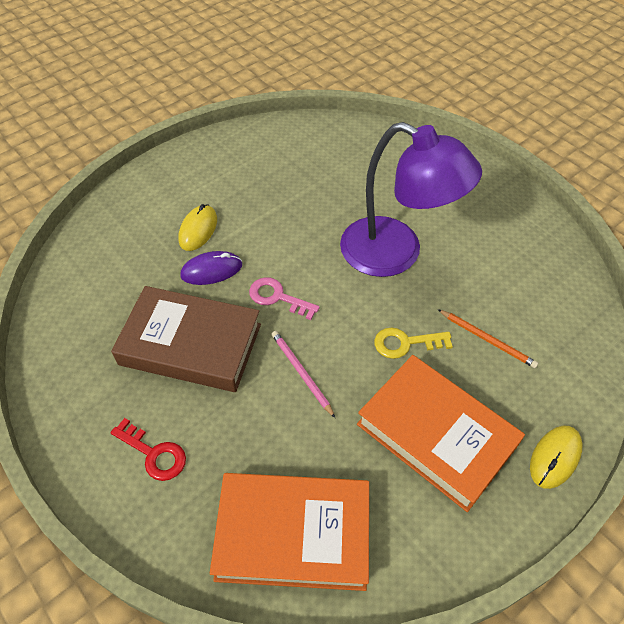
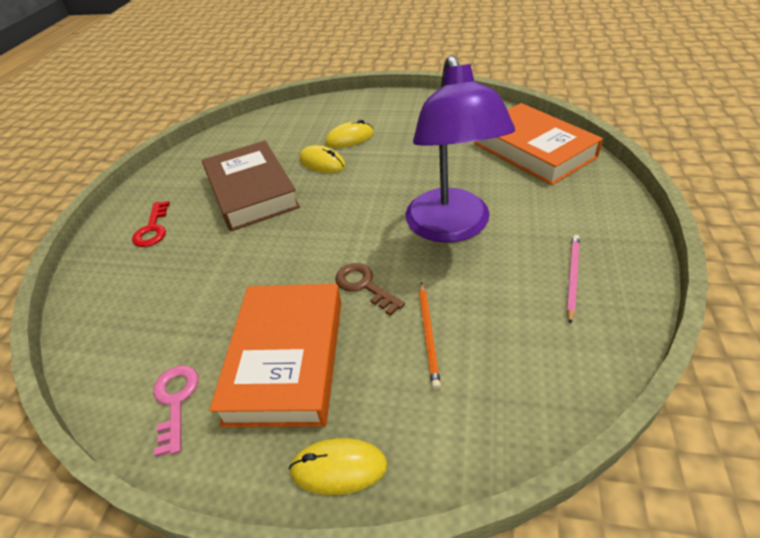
camera: 55 degrees right, 10 degrees down
purple mouse [180,251,242,285] -> yellow mouse [299,145,345,173]
orange book [210,473,369,591] -> orange book moved to [475,103,603,185]
pink key [249,277,320,320] -> pink key moved to [153,365,198,457]
pink pencil [271,331,335,418] -> pink pencil moved to [567,235,580,324]
yellow key [374,328,453,359] -> brown key [335,263,405,316]

